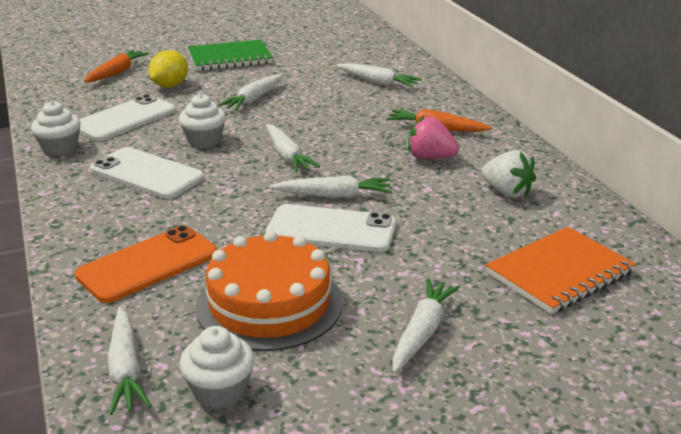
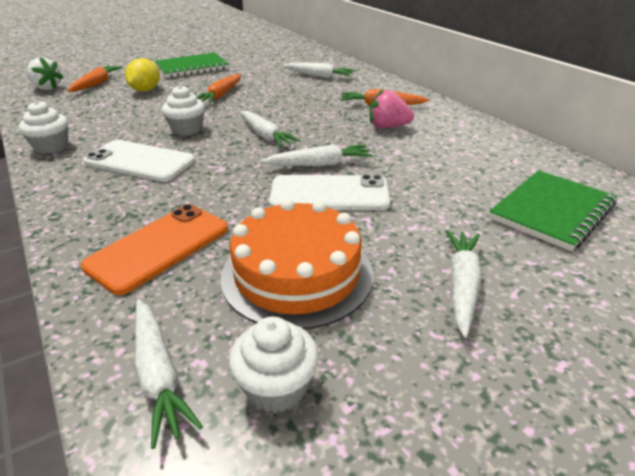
camera: 10 degrees left, 5 degrees up
white phone [79,94,176,141] -> none
white carrot [218,74,283,111] -> orange carrot [197,74,241,103]
white strawberry [481,150,536,198] -> white strawberry moved to [27,57,64,90]
orange notebook [486,227,636,314] -> green notebook [489,170,617,251]

